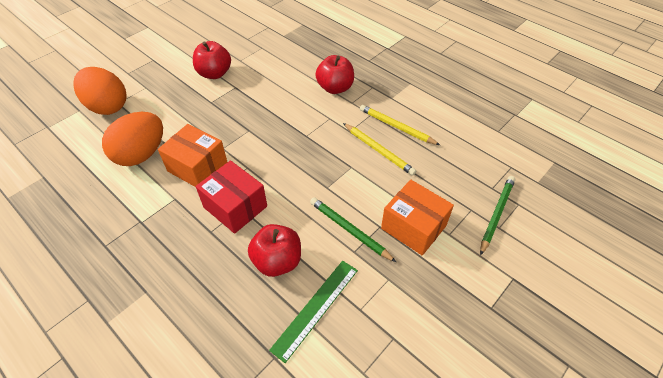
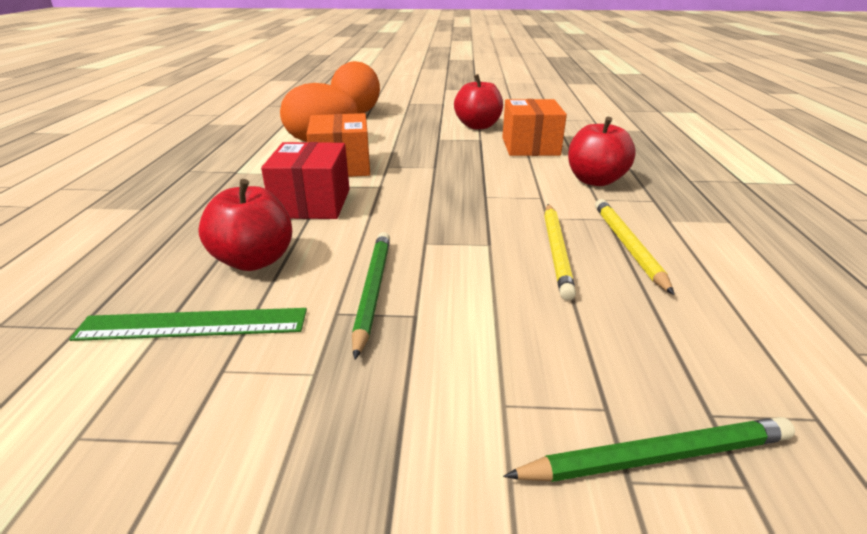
camera: 50 degrees right, 20 degrees down
orange box [381,180,454,256] -> orange box moved to [502,99,567,156]

